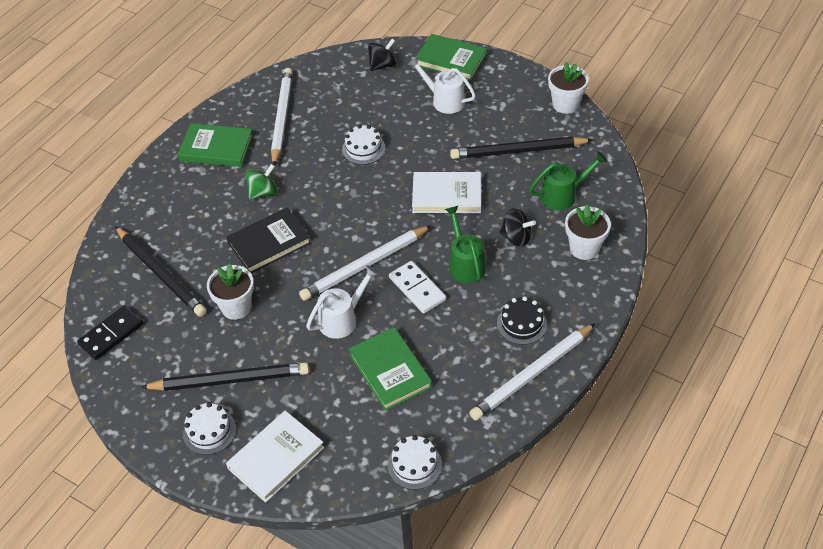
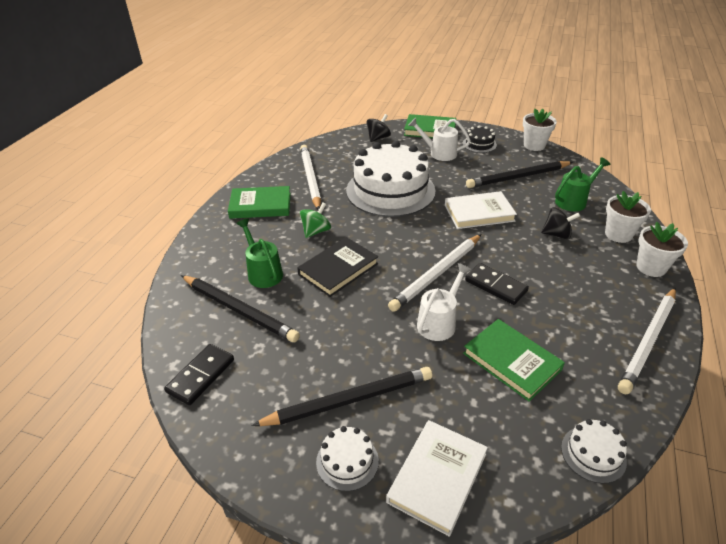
camera: 15 degrees left, 10 degrees down
white flower pot [207,264,254,320] -> white flower pot moved to [636,222,688,277]
white cake [342,125,385,165] -> white cake [346,141,436,217], size x2.36
white domino [389,261,446,314] -> black domino [465,263,529,305]
green watering can [445,206,486,283] -> green watering can moved to [236,218,283,288]
black cake [497,296,547,345] -> black cake moved to [463,126,497,153]

